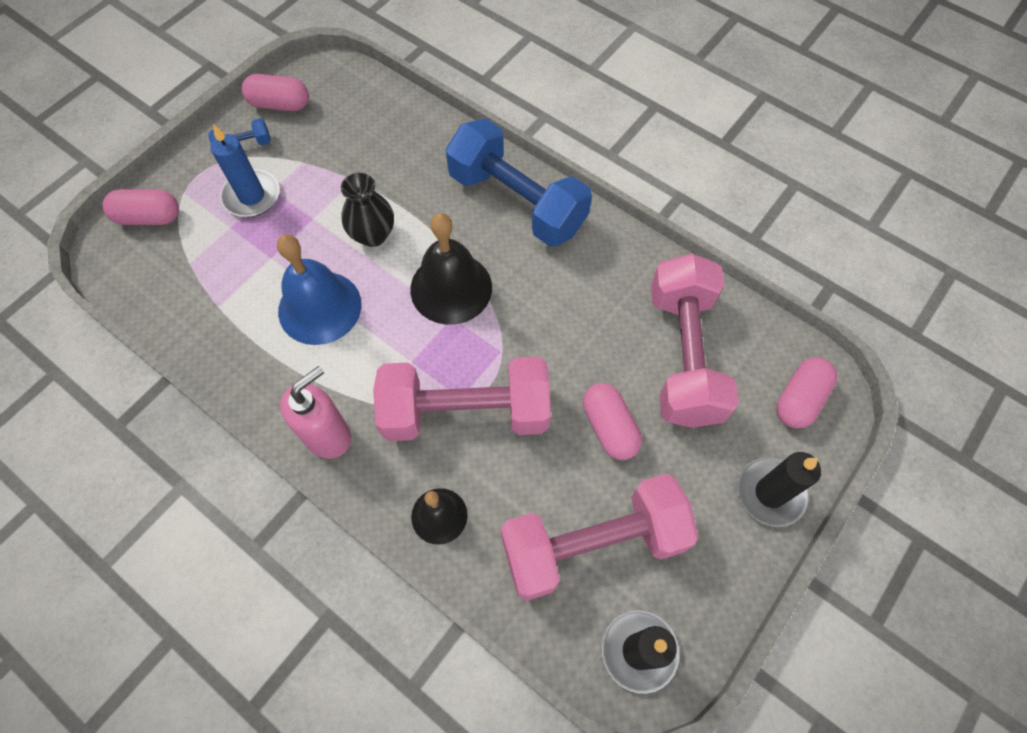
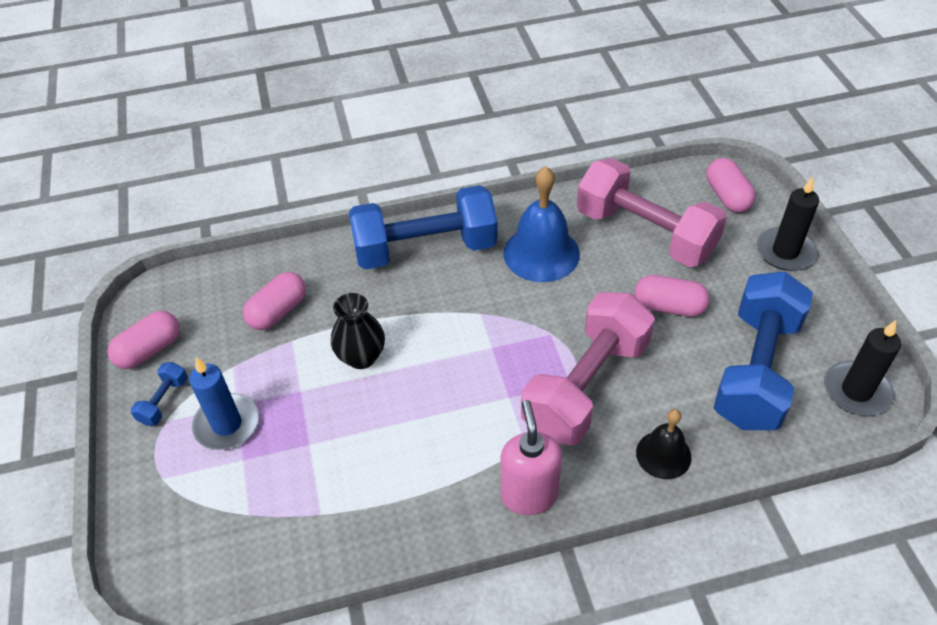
camera: 50 degrees left, 15 degrees down
pink capsule [103,189,179,225] -> pink capsule moved to [243,272,306,330]
blue bell [277,234,361,345] -> blue bell moved to [503,166,580,282]
black bell [410,213,492,325] -> none
pink dumbbell [501,474,698,601] -> blue dumbbell [714,271,813,430]

